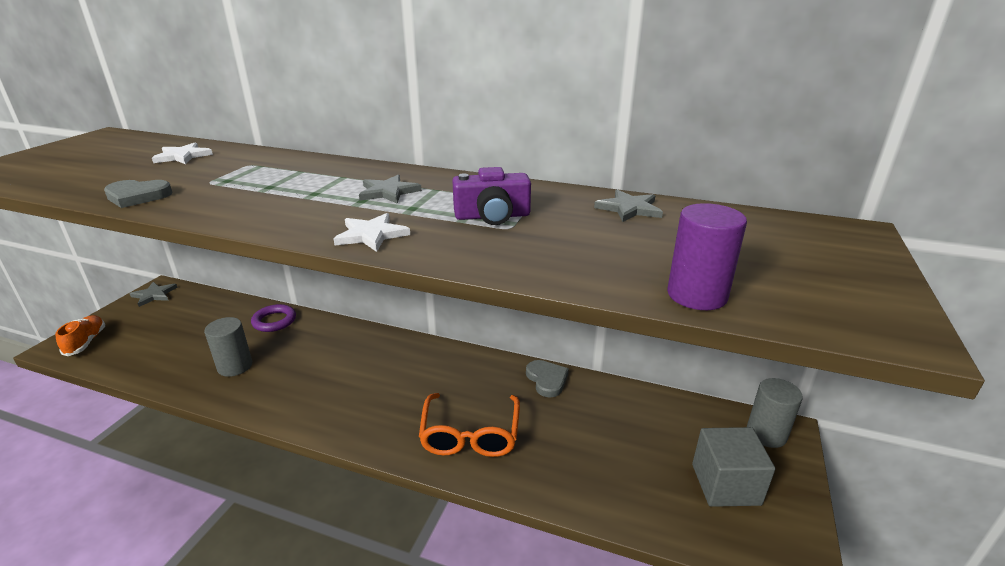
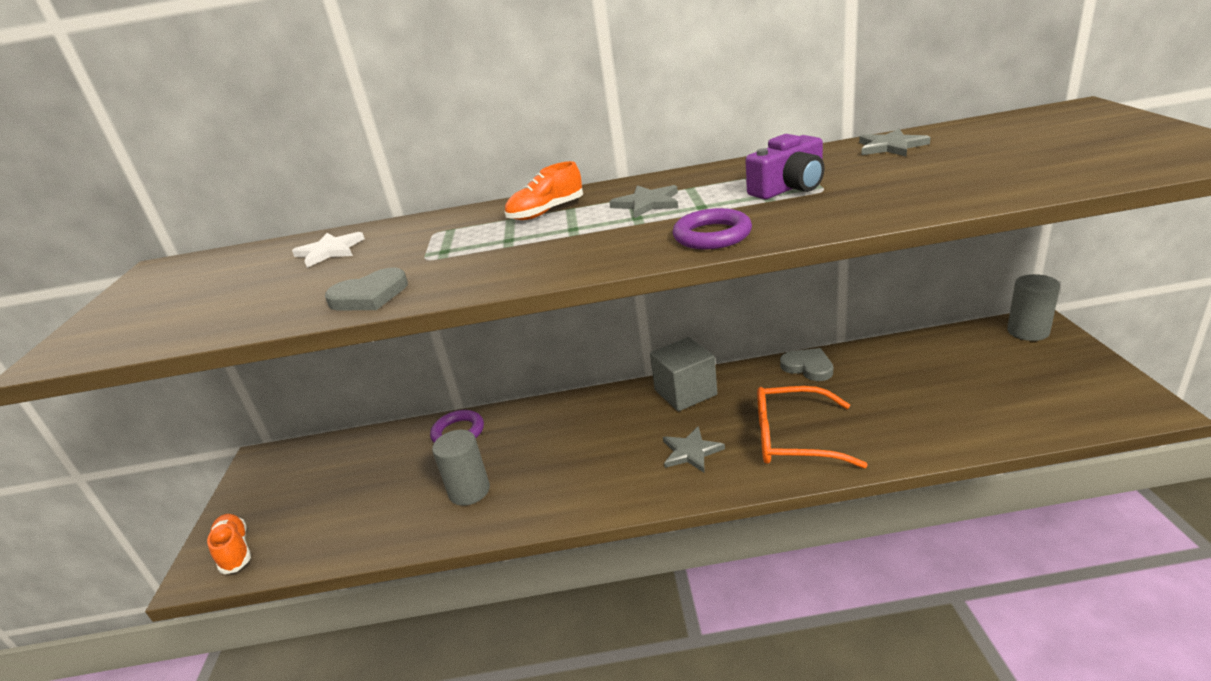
camera: 20 degrees left, 0 degrees up
grey star [130,282,177,307] -> grey star moved to [663,426,725,472]
white star [334,213,410,252] -> purple ring [673,208,752,250]
orange glasses [419,393,520,457] -> orange glasses turned 120 degrees clockwise [757,386,868,468]
purple cylinder [667,203,747,310] -> none
grey cube [692,427,775,507] -> grey cube moved to [650,337,717,411]
none -> orange shoe [505,161,583,220]

